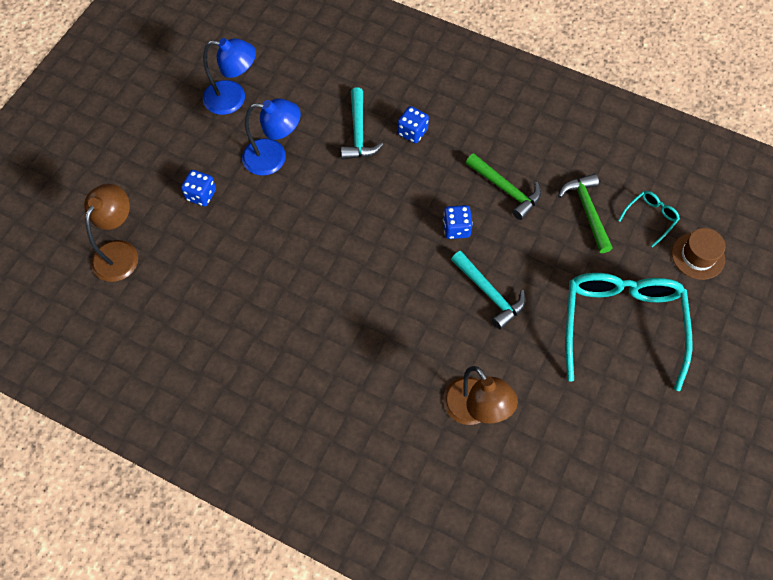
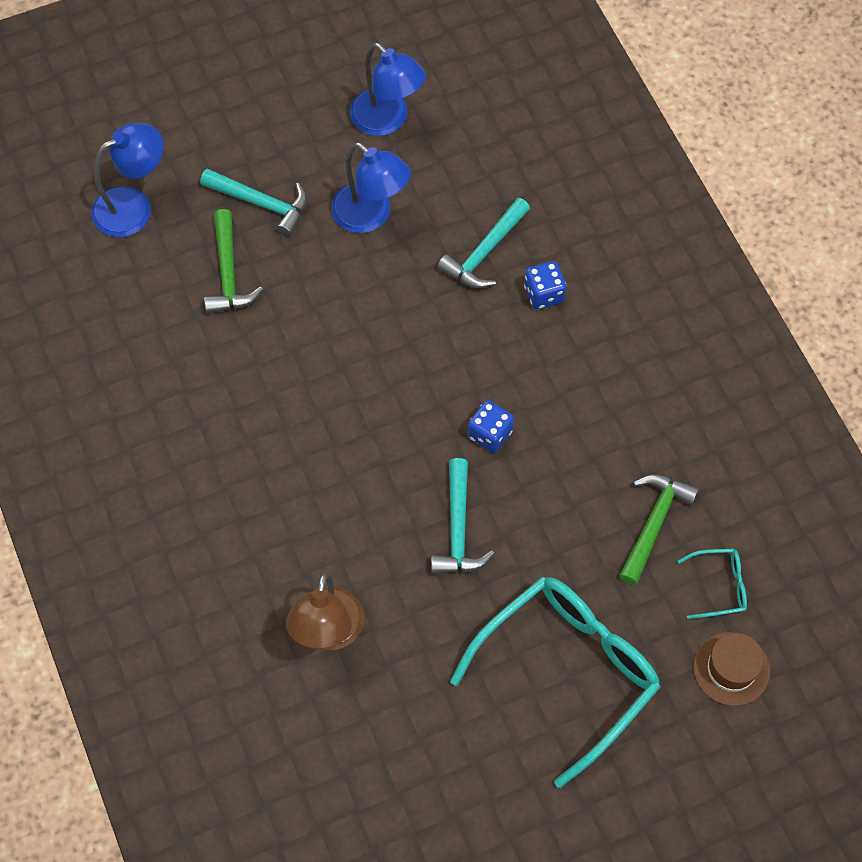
camera: 40 degrees right, 0 degrees up
brown lamp [84,184,138,282] -> blue lamp [91,123,164,237]
blue dice [181,170,216,206] -> turquoise hammer [200,169,307,237]
green hammer [466,153,541,220] -> green hammer moved to [204,209,263,314]

